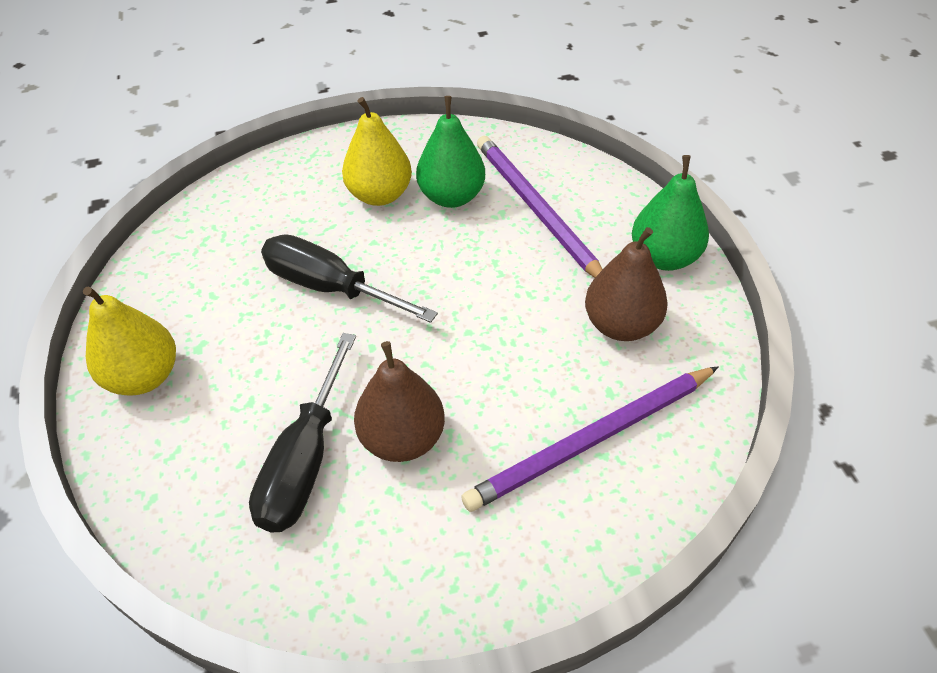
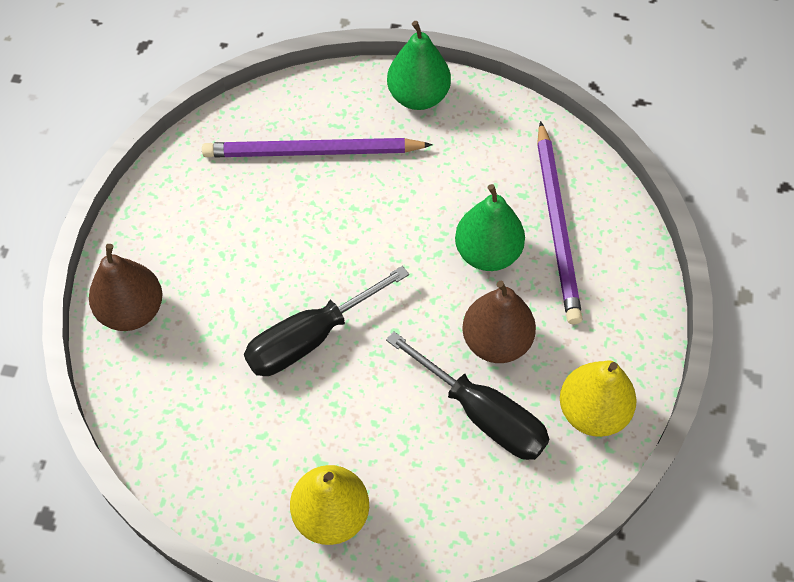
camera: 65 degrees left, 10 degrees up
yellow pear [342,97,412,206] -> yellow pear moved to [560,360,637,437]
green pear [416,96,485,208] -> green pear moved to [455,184,525,271]
brown pear [585,227,668,341] -> brown pear moved to [89,244,162,331]

